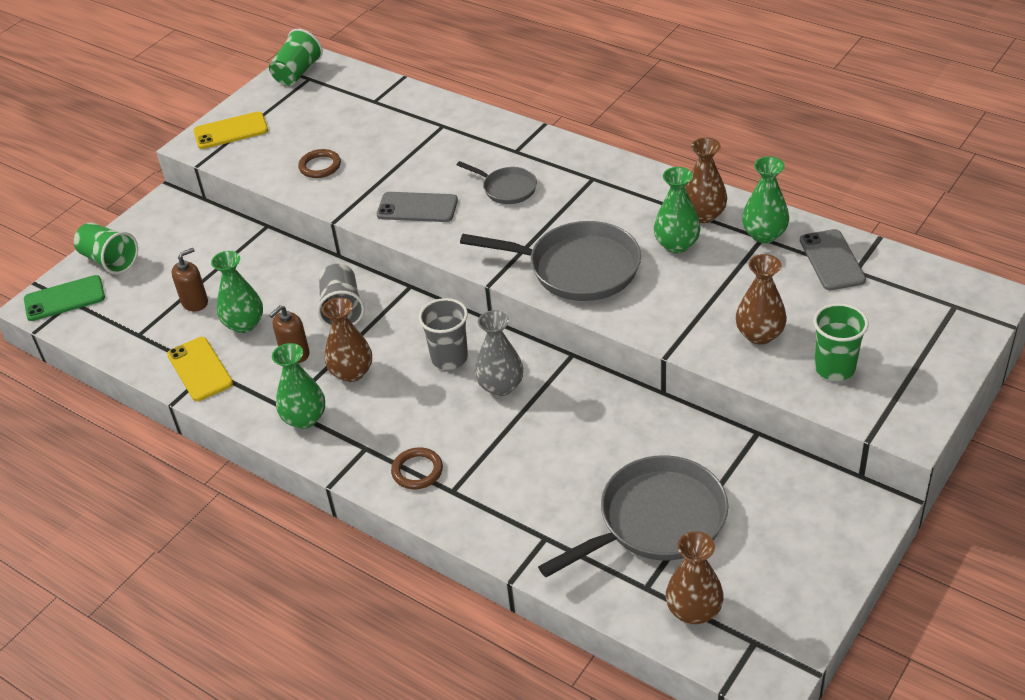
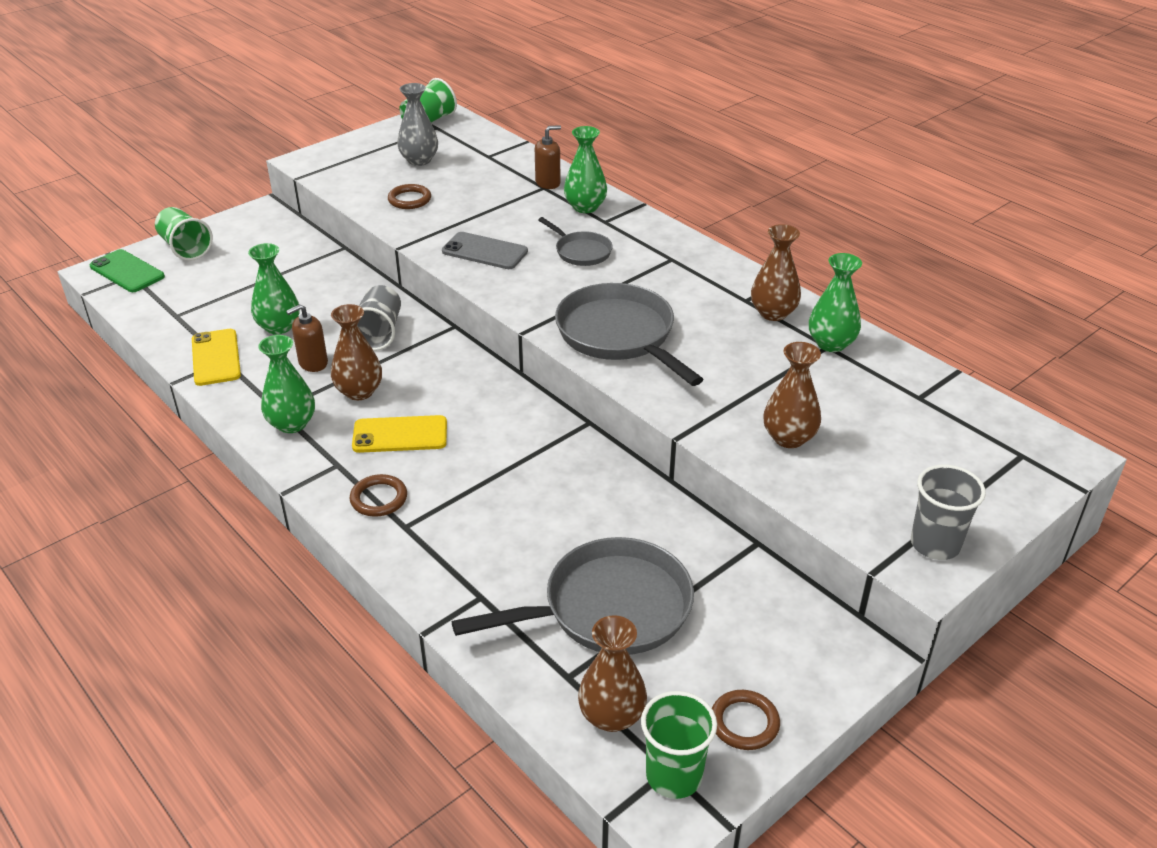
camera: 10 degrees right, 5 degrees down
green phone [24,275,105,321] -> green phone turned 45 degrees clockwise [90,249,165,292]
brown soap dispenser [172,248,208,312] -> brown soap dispenser moved to [535,125,561,189]
yellow phone [193,111,268,149] -> yellow phone moved to [352,415,447,453]
grey cup [419,298,468,370] -> grey cup moved to [911,465,986,560]
grey pan [460,221,641,301] -> grey pan turned 150 degrees counterclockwise [555,283,703,386]
grey vase [475,310,523,396] -> grey vase moved to [397,83,438,166]
green vase [654,167,701,253] -> green vase moved to [564,126,607,213]
grey phone [800,229,866,290] -> none
green cup [813,303,869,381] -> green cup moved to [641,691,717,799]
none -> brown ring [712,690,780,750]

